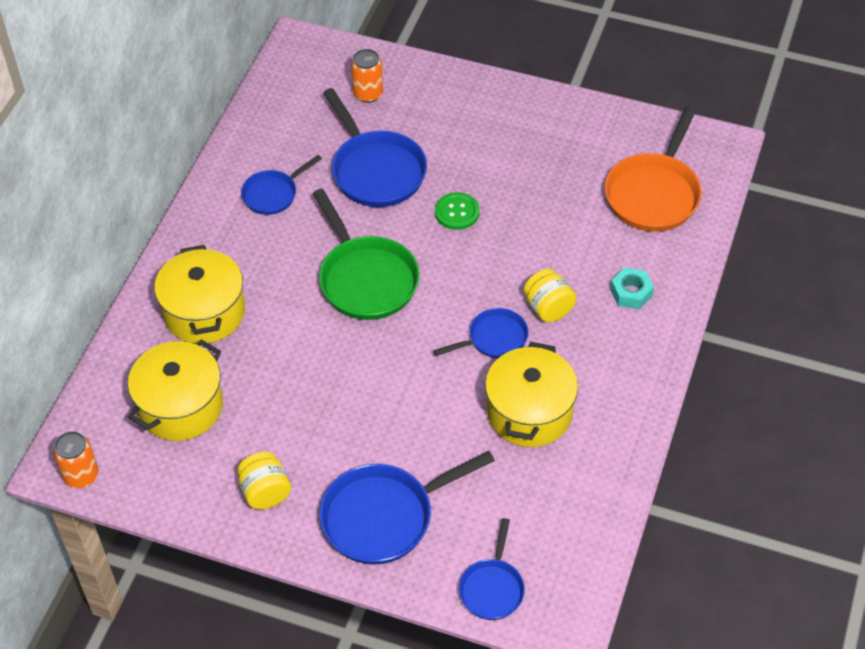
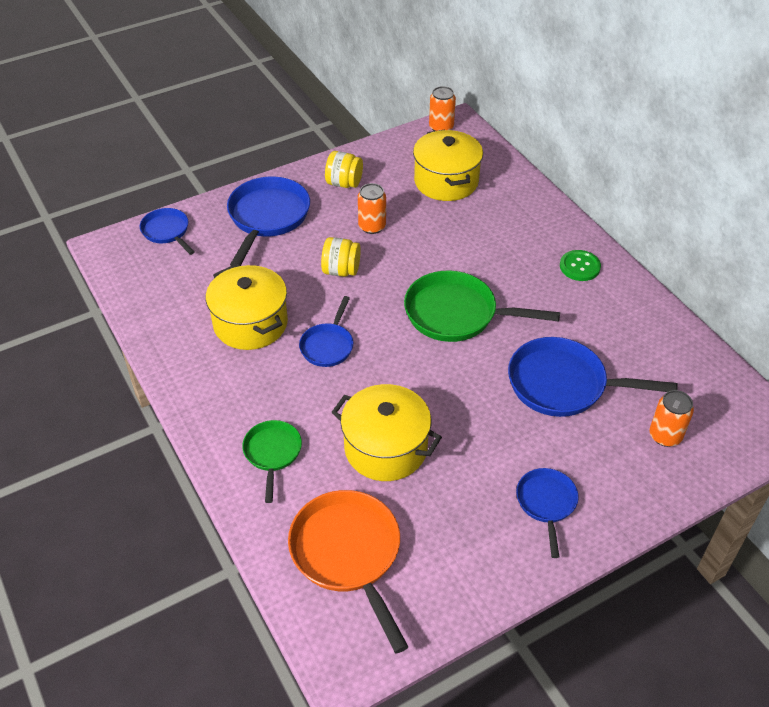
camera: 130 degrees right, 5 degrees down
yellow pot [154,245,245,344] -> yellow pot moved to [331,384,442,481]
blue pan [241,155,322,215] -> blue pan moved to [516,468,579,558]
green button [435,192,480,230] -> green button moved to [560,250,601,281]
yellow jar [524,269,576,322] -> yellow jar moved to [321,237,361,277]
turquoise nut [610,268,654,309] -> green pan [242,420,302,503]
none -> orange can [358,183,386,234]

